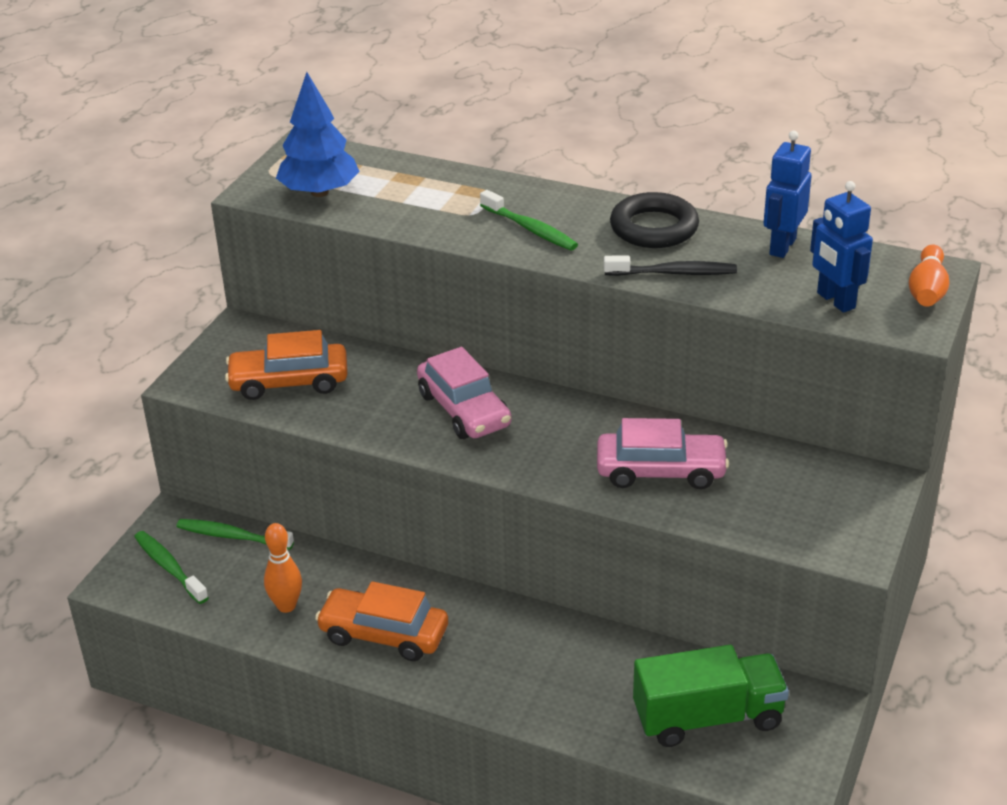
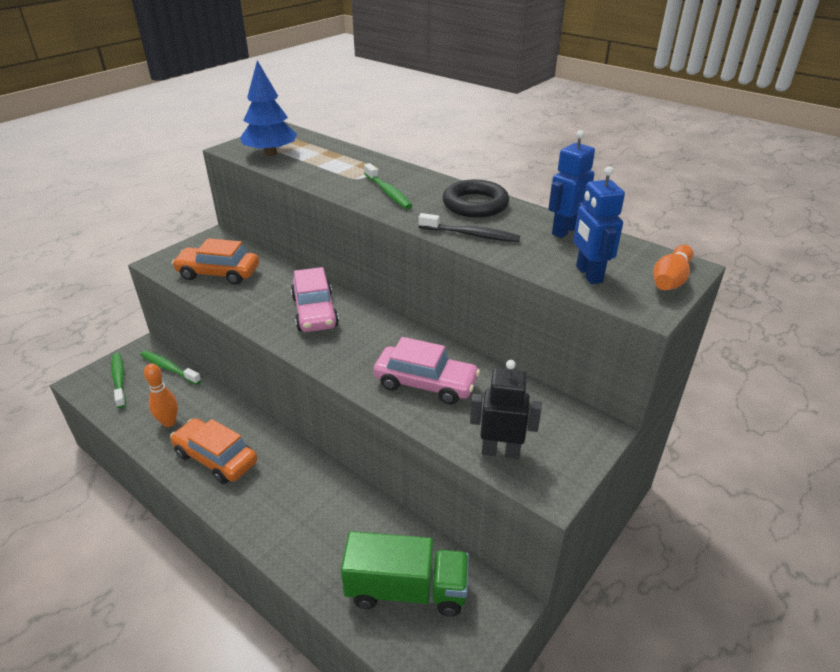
camera: 15 degrees right, 0 degrees up
none -> black robot [470,360,542,459]

